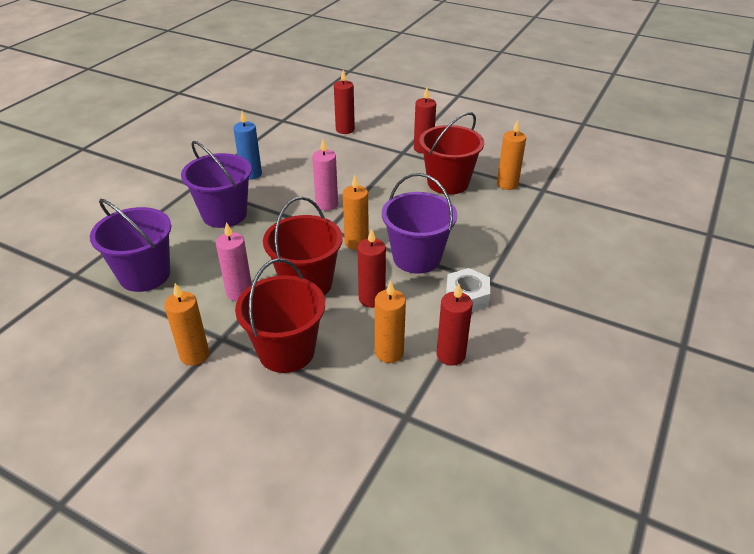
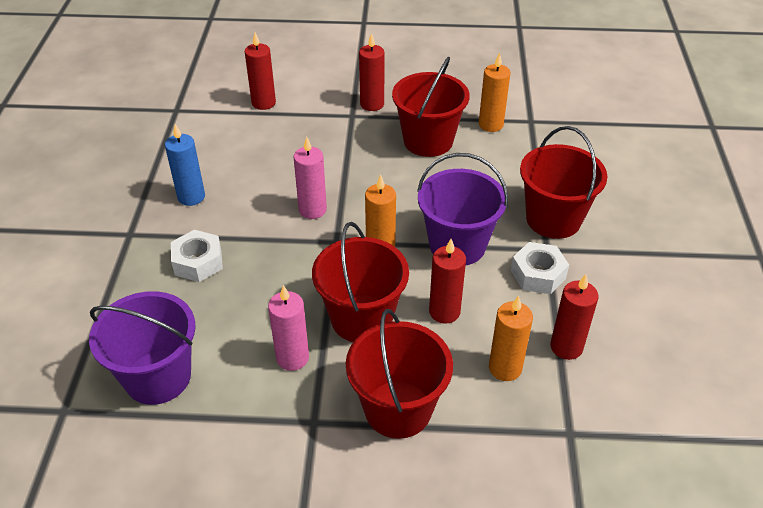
camera: 25 degrees left, 5 degrees up
orange candle [164,283,209,366] -> none
purple bucket [181,141,252,228] -> white nut [171,230,223,282]
none -> red bucket [520,126,607,239]

